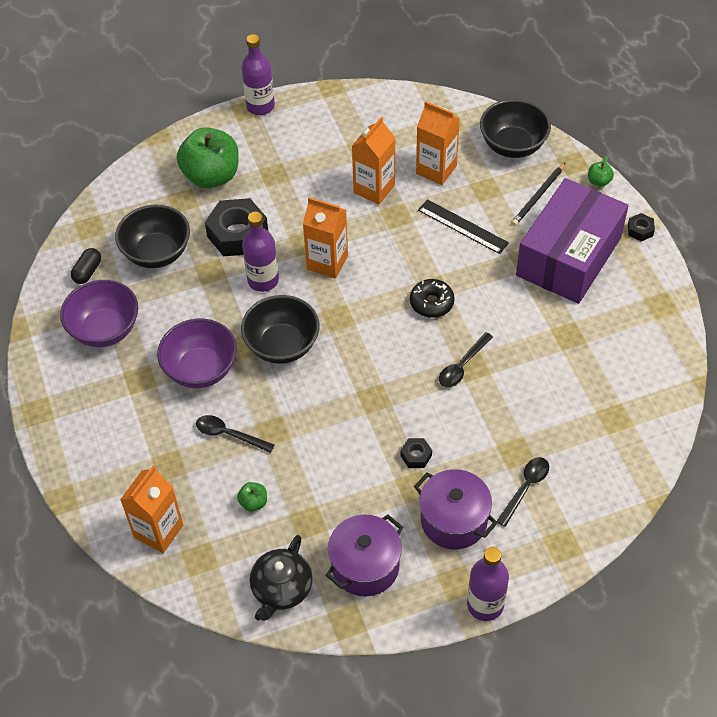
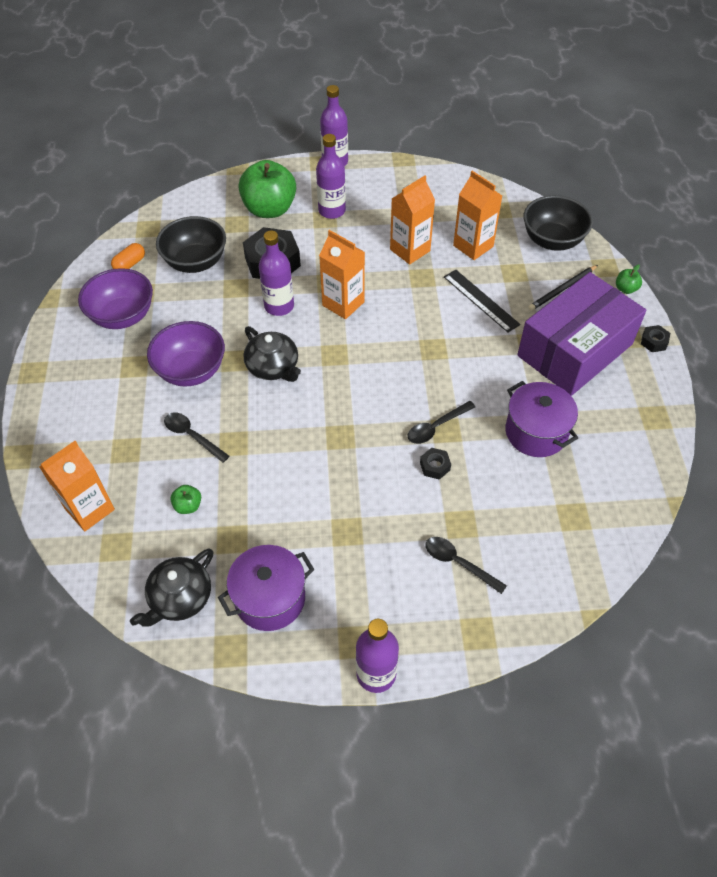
camera: 15 degrees right, 0 degrees up
black capsule [71,248,101,284] -> orange capsule [111,243,145,269]
black bowl [241,295,320,364] -> black teapot [244,326,301,382]
black nut [401,438,432,468] -> black nut moved to [420,448,451,480]
black donut [410,279,455,318] -> none
purple pot [414,469,498,549] -> purple pot moved to [505,381,578,457]
black spoon [497,457,549,527] -> black spoon turned 105 degrees counterclockwise [425,537,507,594]
none -> purple bottle [316,134,346,219]

